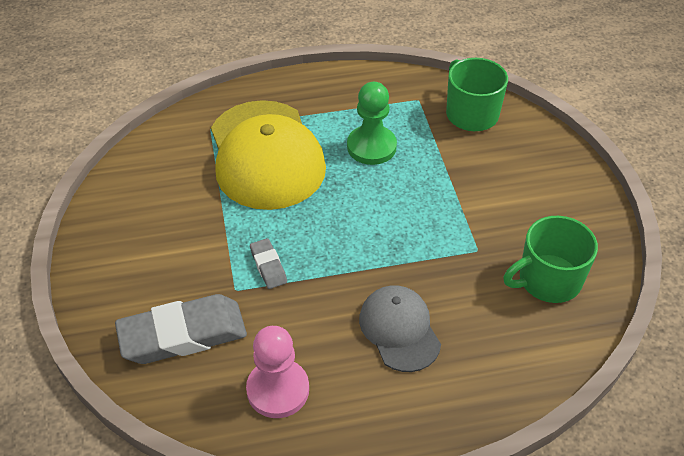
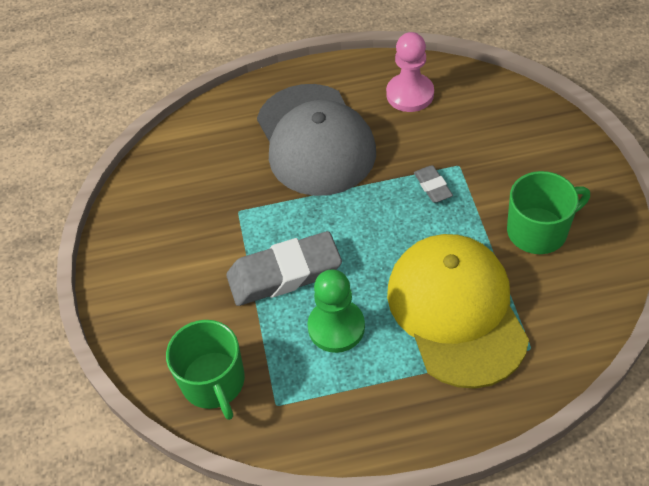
camera: 175 degrees left, 5 degrees up
grey eraser [115,294,247,364] -> grey eraser moved to [226,231,342,306]
grey cap [359,285,441,372] -> grey cap [257,84,376,196], size x1.80
green mug [503,216,598,303] -> green mug moved to [507,171,590,254]

